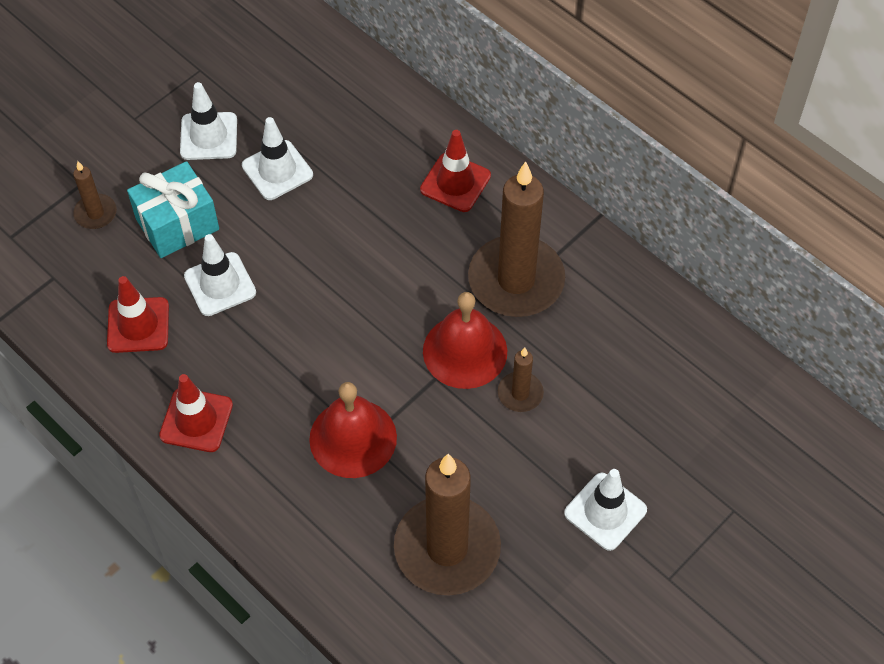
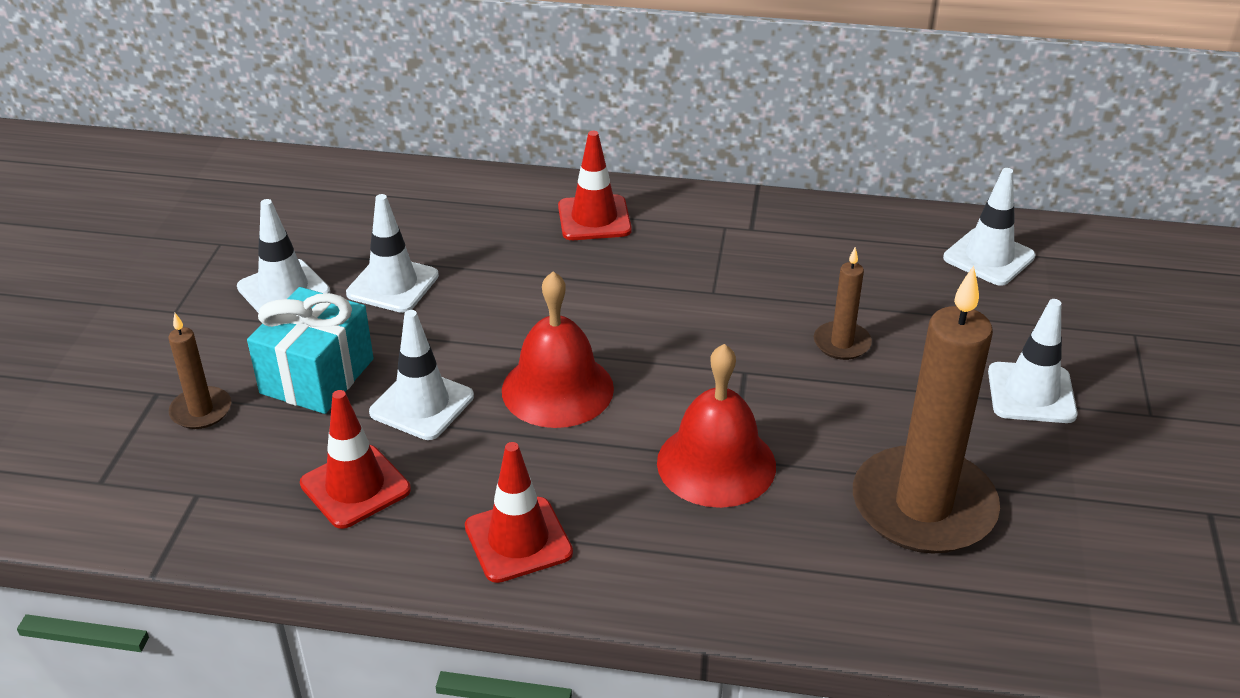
camera: 35 degrees left, 20 degrees down
red bell [423,292,507,389] -> red bell moved to [502,271,614,428]
brown candle [468,161,565,317] -> none
none -> white traffic cone [943,168,1035,286]

